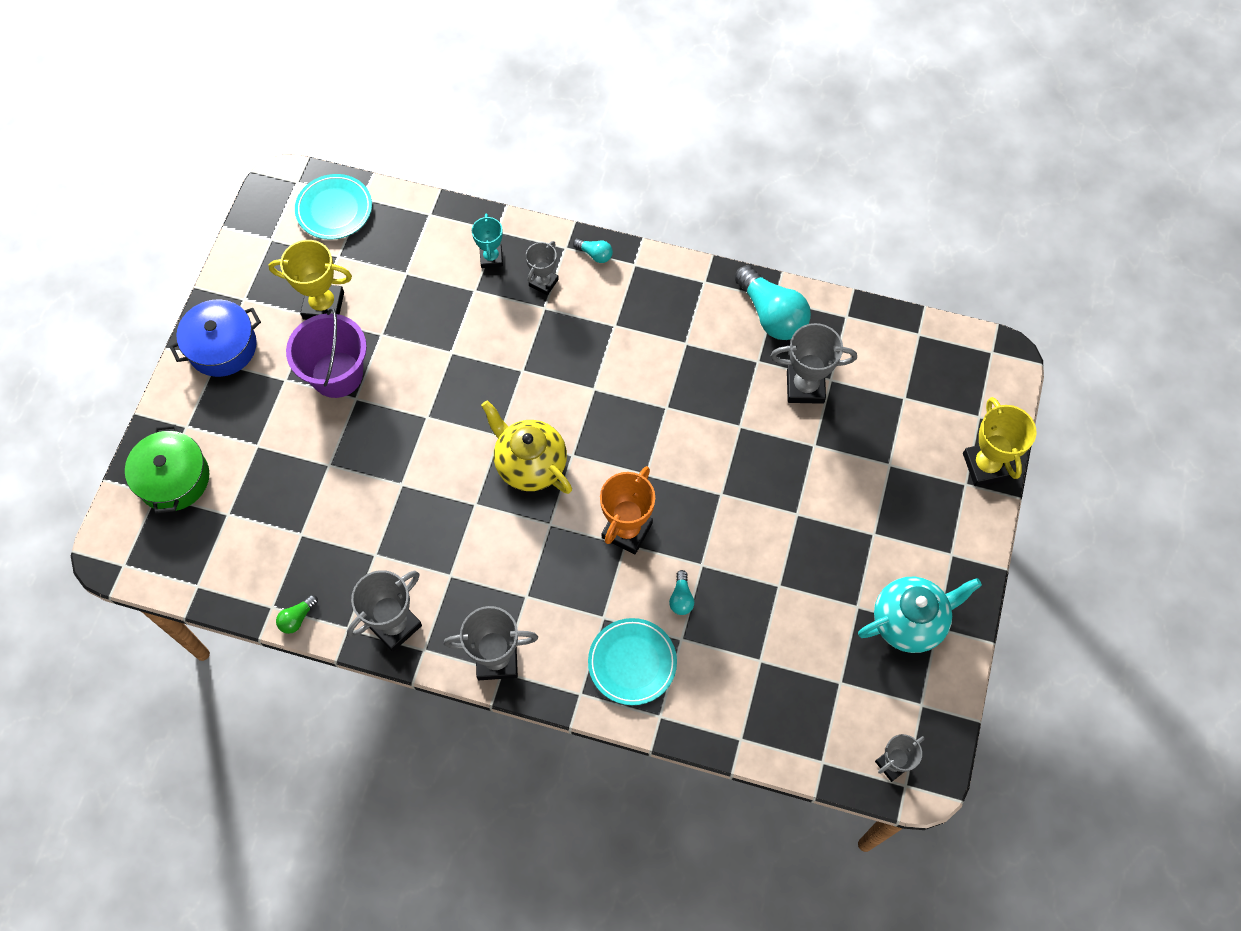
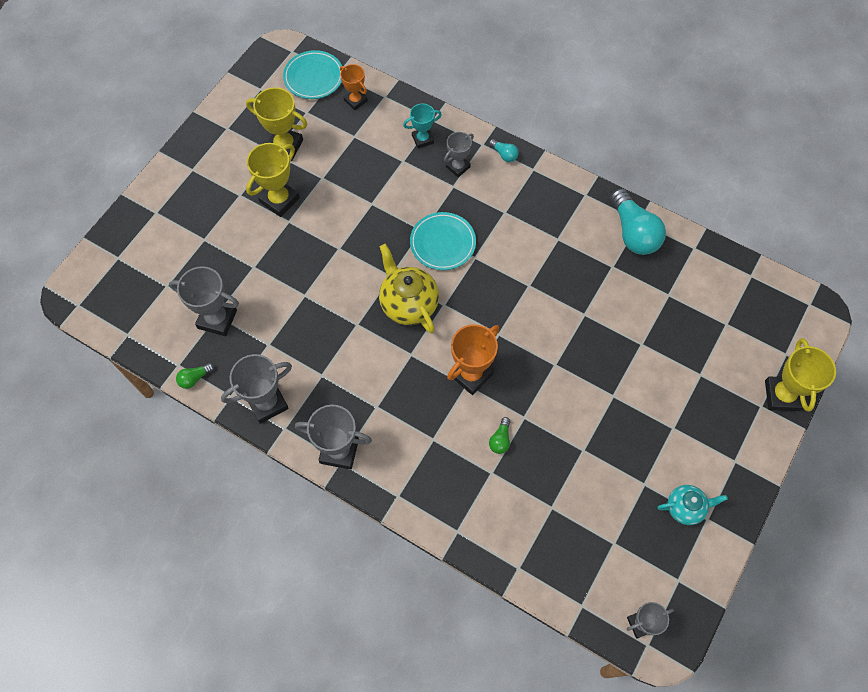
camera: 15 degrees right, 0 degrees up
green pot [125,425,209,513] -> none
blue pot [170,300,261,377] -> none
purple bucket [286,307,367,398] -> yellow trophy [246,143,300,217]
turquoise trophy [472,214,503,268] -> turquoise trophy turned 60 degrees clockwise [403,104,442,148]
turquoise plate [588,618,677,705] -> turquoise plate moved to [410,212,476,270]
turquoise light bulb [669,570,694,615] -> green light bulb [489,417,510,454]
grey trophy [771,323,857,404] -> grey trophy moved to [169,266,239,336]
turquoise teapot [858,577,982,653] -> turquoise teapot [657,485,728,525], size x0.61
none -> orange trophy [340,64,368,110]

